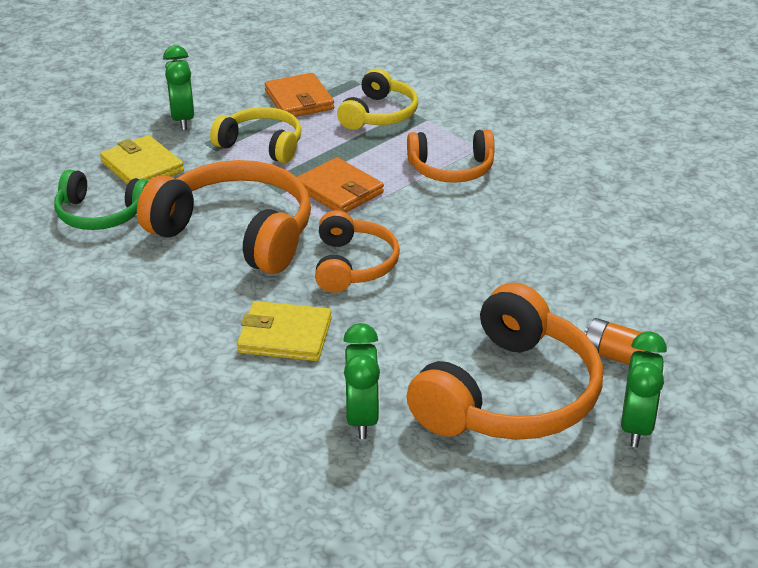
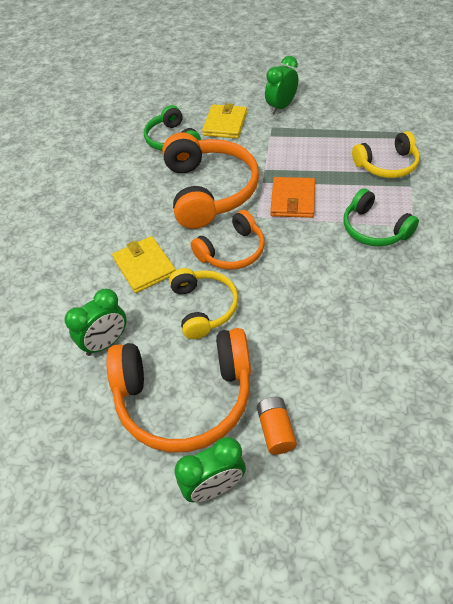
camera: 55 degrees right, 15 degrees up
yellow headphones [210,107,302,163] -> yellow headphones moved to [169,268,238,339]
orange wallet [265,73,334,117] -> none
orange headphones [407,129,495,183] -> green headphones [343,188,419,246]

